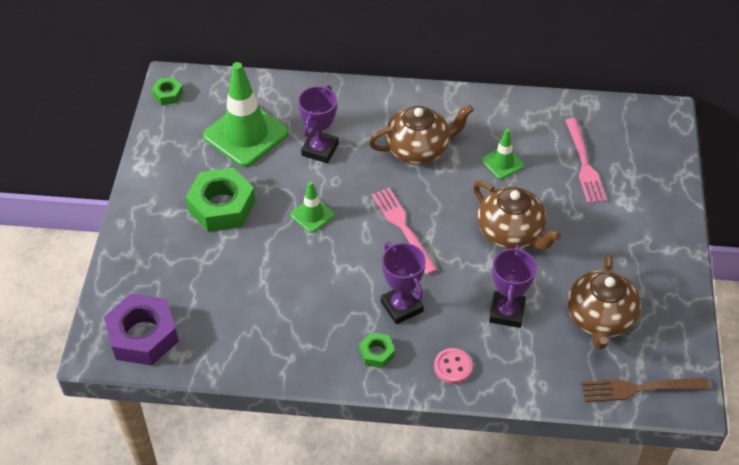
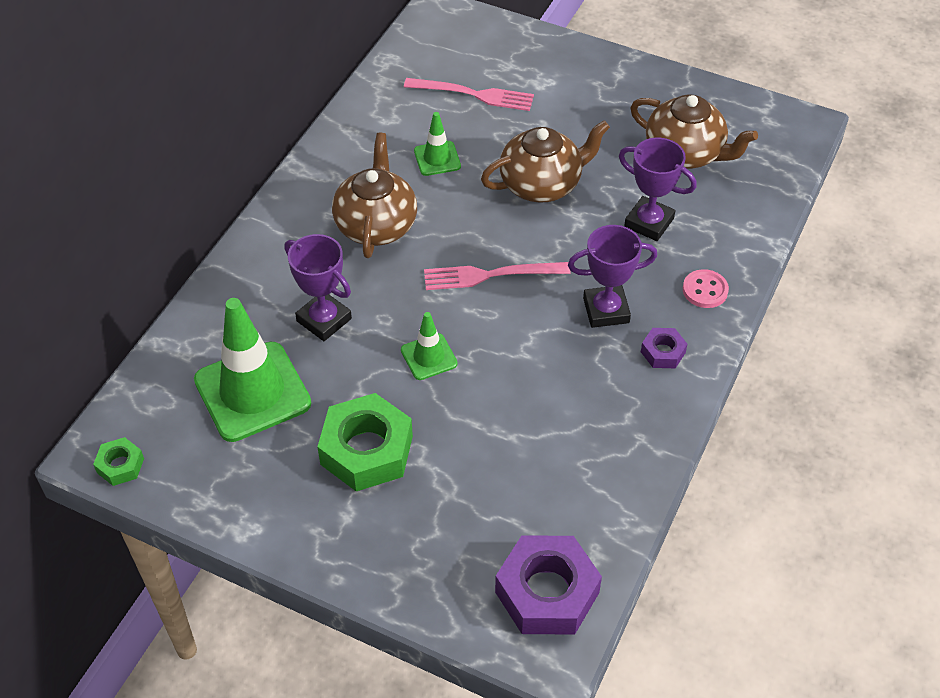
camera: 70 degrees left, 0 degrees up
green nut [359,332,395,368] -> purple nut [641,328,687,368]
brown fork [581,378,710,402] -> none

